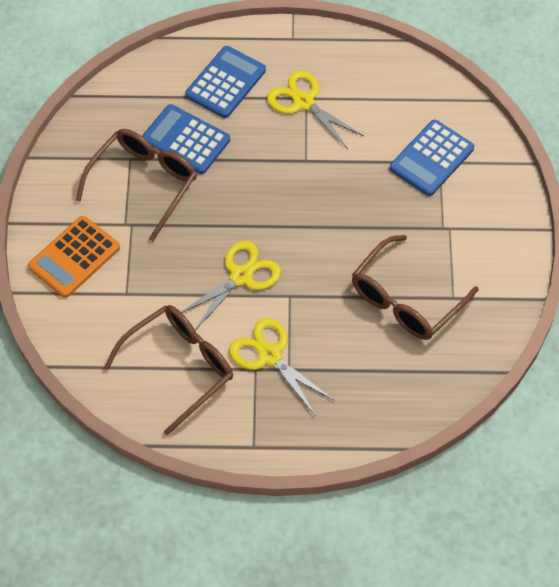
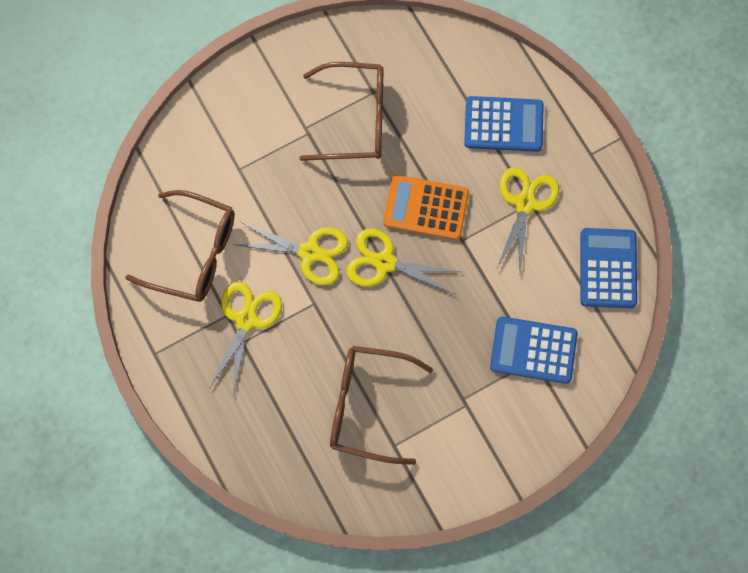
camera: 60 degrees right, 15 degrees up
orange calculator [28,216,120,298] -> orange calculator moved to [383,175,469,240]
blue calculator [142,104,230,174] -> blue calculator moved to [580,228,637,308]
none -> yellow scissors [346,229,461,295]

